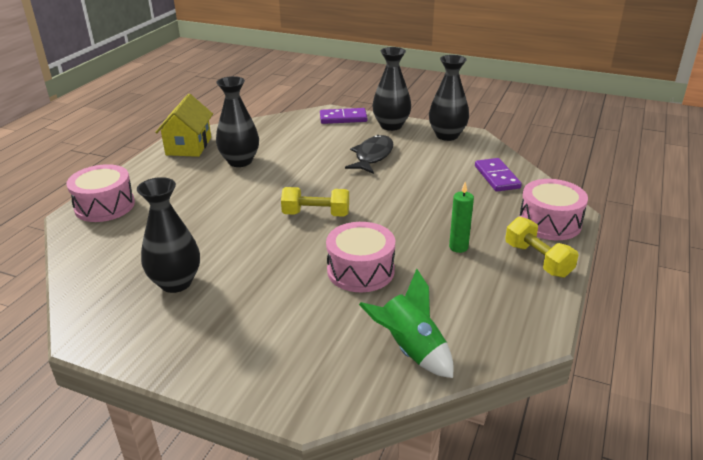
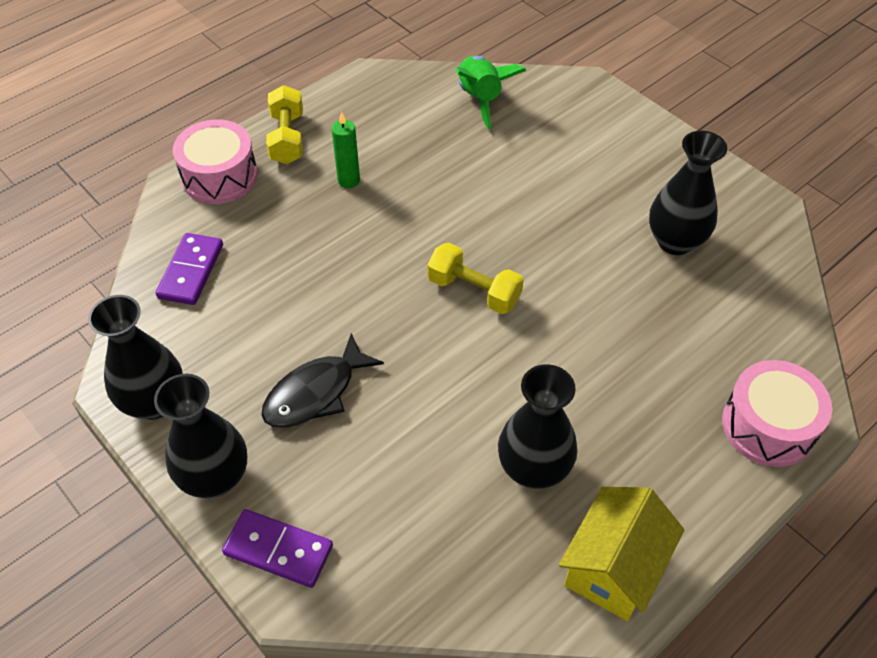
camera: 155 degrees left, 20 degrees up
pink drum [326,222,395,292] -> none

